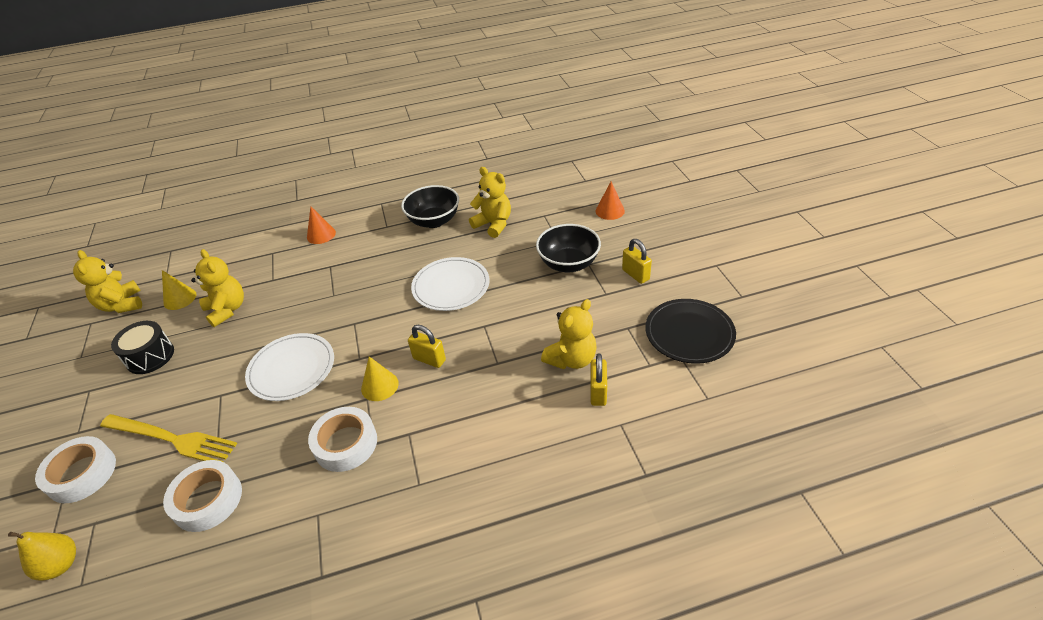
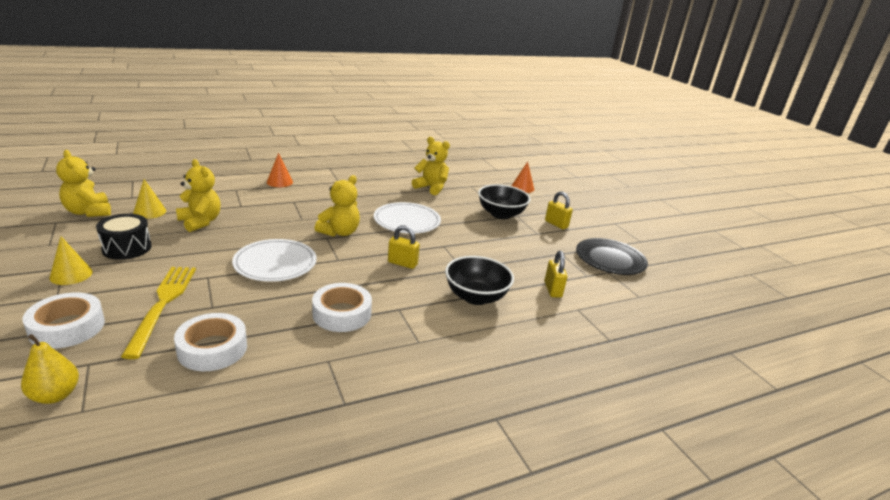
camera: 15 degrees left, 15 degrees down
yellow fork [100,414,237,462] -> yellow fork turned 105 degrees counterclockwise [121,267,196,359]
yellow cone [361,356,399,401] -> yellow cone moved to [50,236,93,285]
black bowl [401,185,459,228] -> black bowl moved to [445,256,514,305]
yellow teddy bear [541,299,597,369] -> yellow teddy bear moved to [315,175,360,237]

